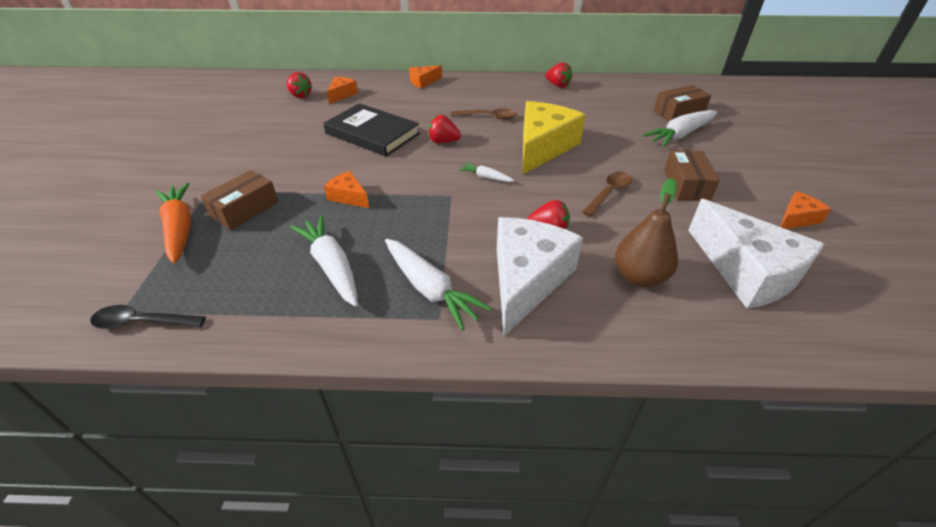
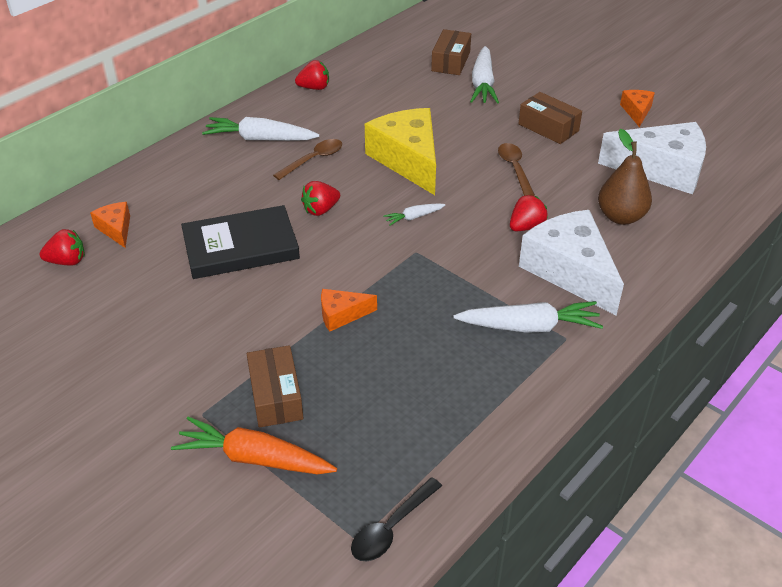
camera: 50 degrees left, 0 degrees up
white carrot [290,215,358,307] -> white carrot moved to [202,117,319,141]
orange cheese [409,65,442,88] -> none

